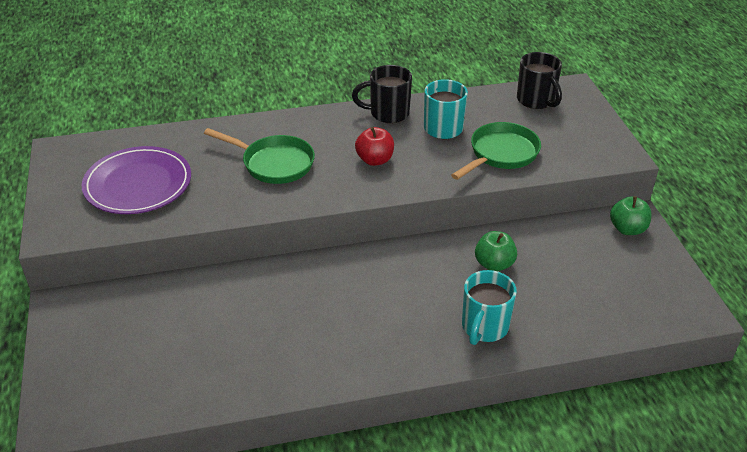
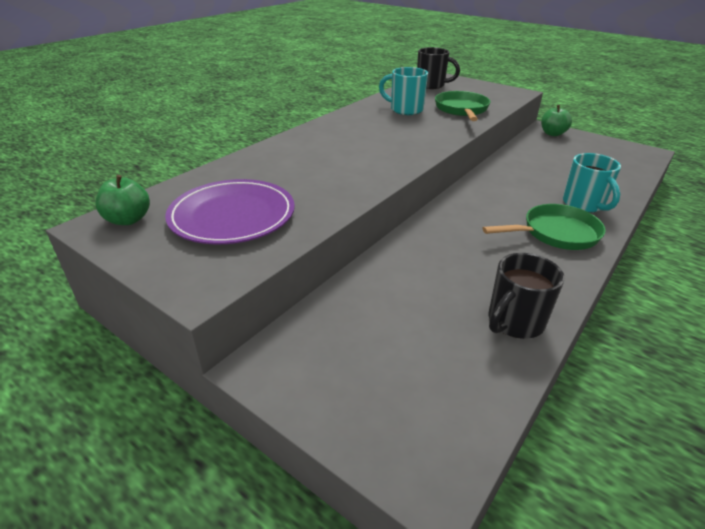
camera: 40 degrees left, 5 degrees down
green pan [204,128,315,184] -> green pan moved to [483,204,606,250]
black mug [352,65,412,123] -> black mug moved to [489,253,565,339]
red apple [355,127,394,166] -> none
green apple [475,231,517,271] -> green apple moved to [95,175,150,225]

